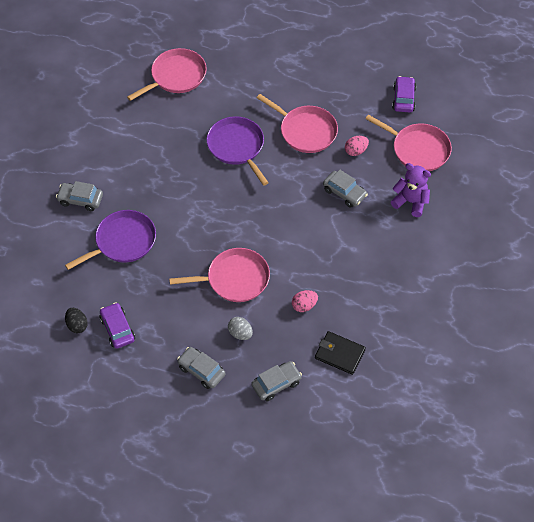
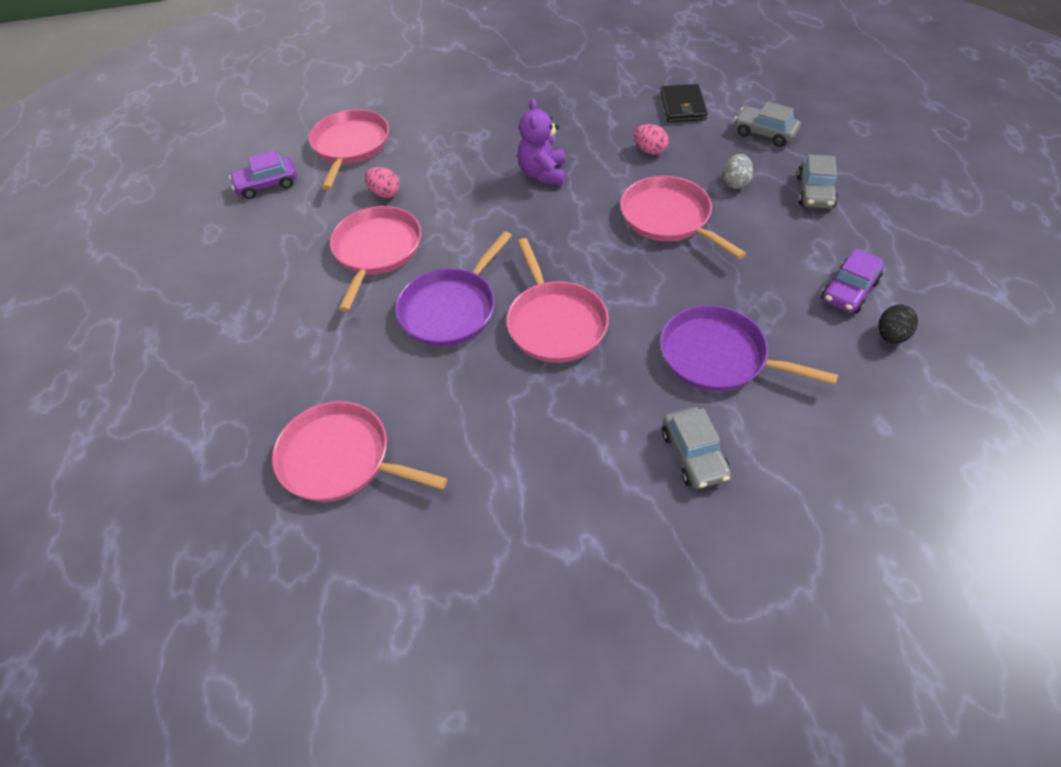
camera: 115 degrees left, 5 degrees down
grey car [323,170,368,208] -> none
purple teddy bear [391,163,431,217] -> purple teddy bear moved to [517,99,566,185]
none -> pink pan [507,238,609,363]

